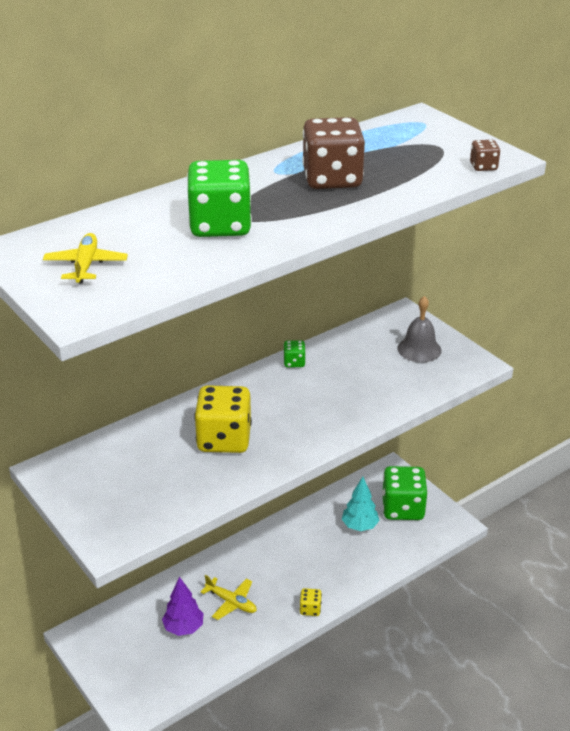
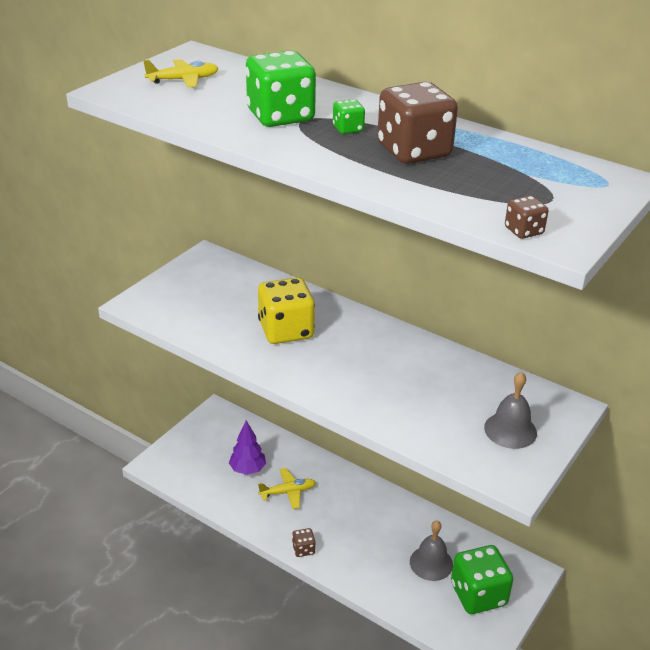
camera: 70 degrees right, 0 degrees up
yellow plane [200,575,257,620] -> yellow plane turned 120 degrees counterclockwise [258,468,316,509]
green dice [283,340,306,367] -> green dice moved to [333,99,365,134]
yellow dice [300,588,322,616] -> brown dice [292,528,315,557]
turquoise tree [342,477,380,531] -> grey bell [410,521,453,581]

